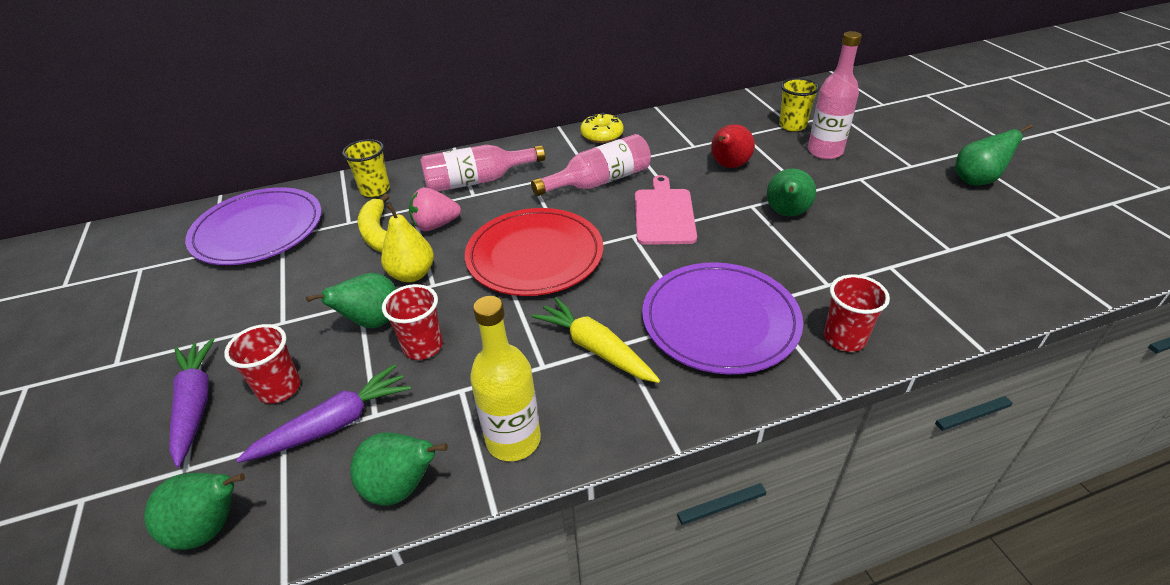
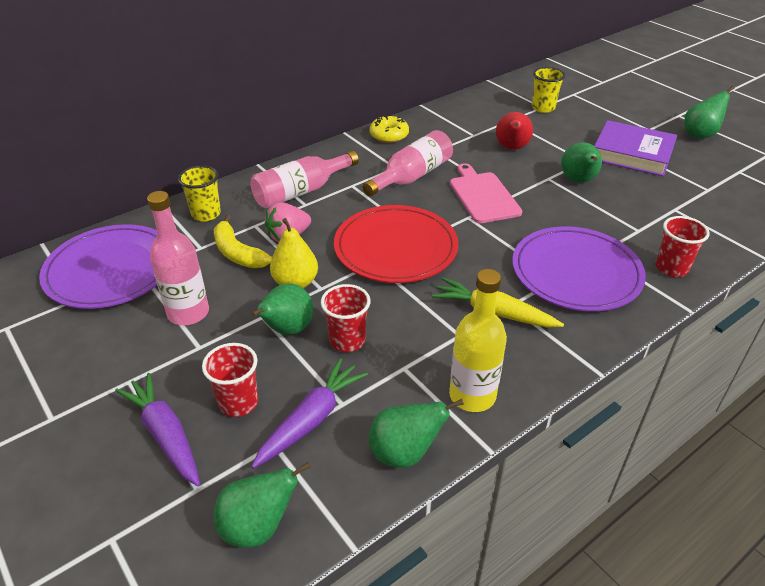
camera: 20 degrees left, 0 degrees up
pink bottle [808,31,862,159] -> pink bottle moved to [147,191,209,325]
none -> purple book [594,120,677,176]

